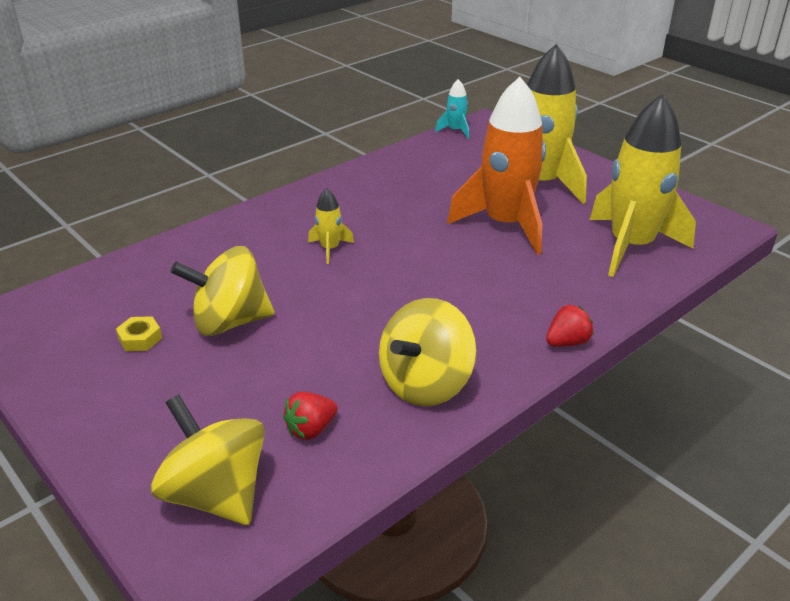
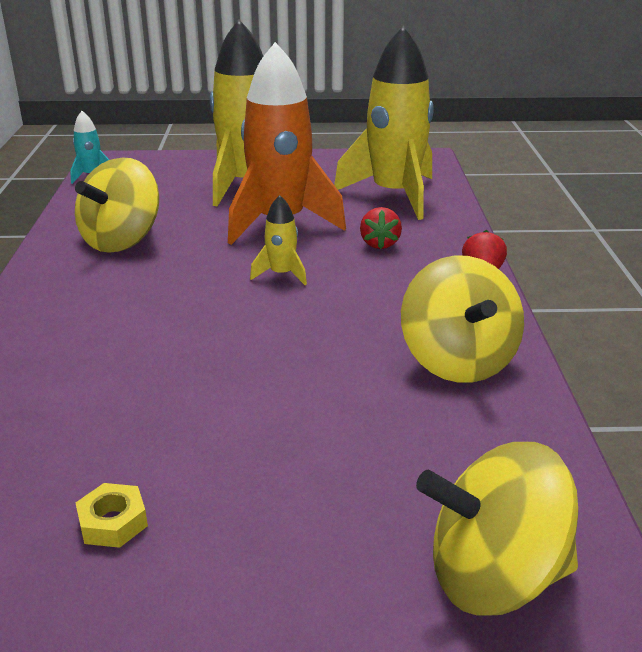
camera: 50 degrees left, 5 degrees down
yellow spinning top [171,246,274,336] -> yellow spinning top moved to [75,157,159,253]
red strawberry [283,392,338,440] -> red strawberry moved to [360,207,402,249]
yellow rocket [308,188,354,264] -> yellow rocket moved to [250,195,307,285]

